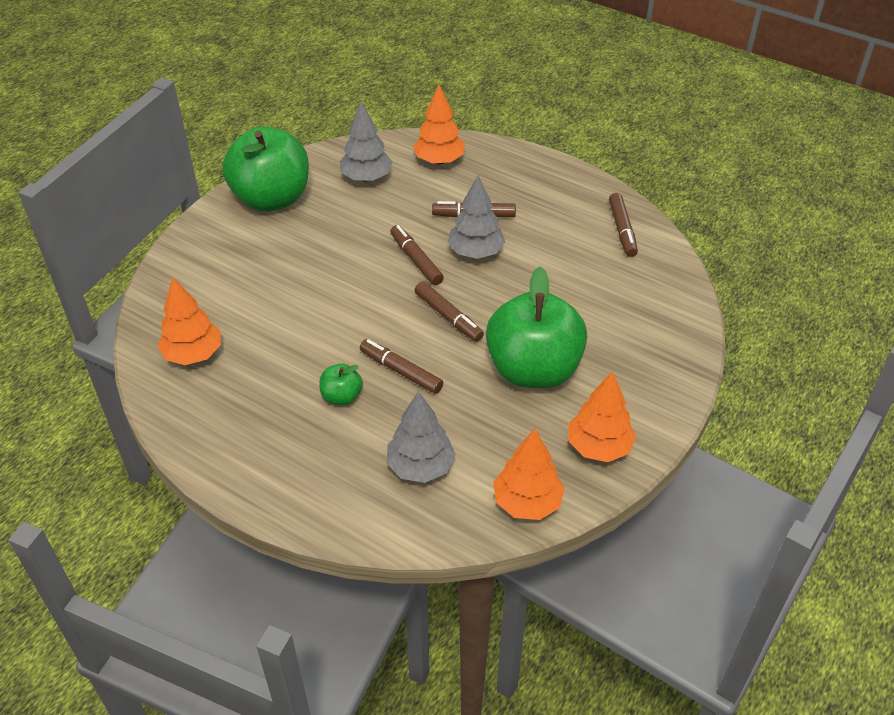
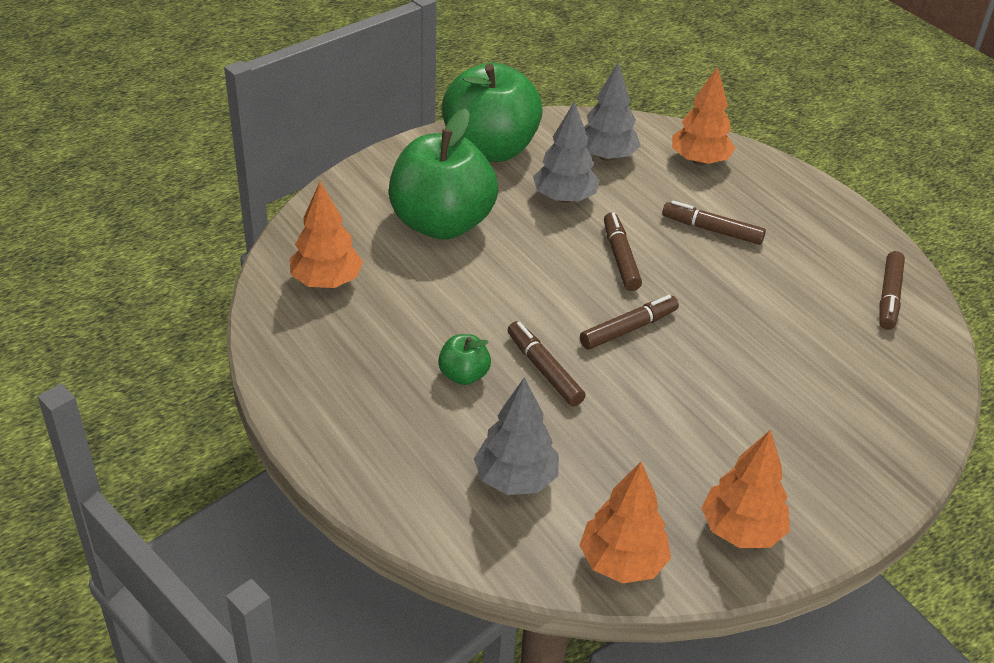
camera: 20 degrees right, 5 degrees down
brown marker [415,282,484,342] -> brown marker turned 105 degrees counterclockwise [580,295,679,350]
grey tree [448,175,505,259] -> grey tree moved to [533,102,600,203]
green apple [486,267,587,388] -> green apple moved to [389,109,498,240]

